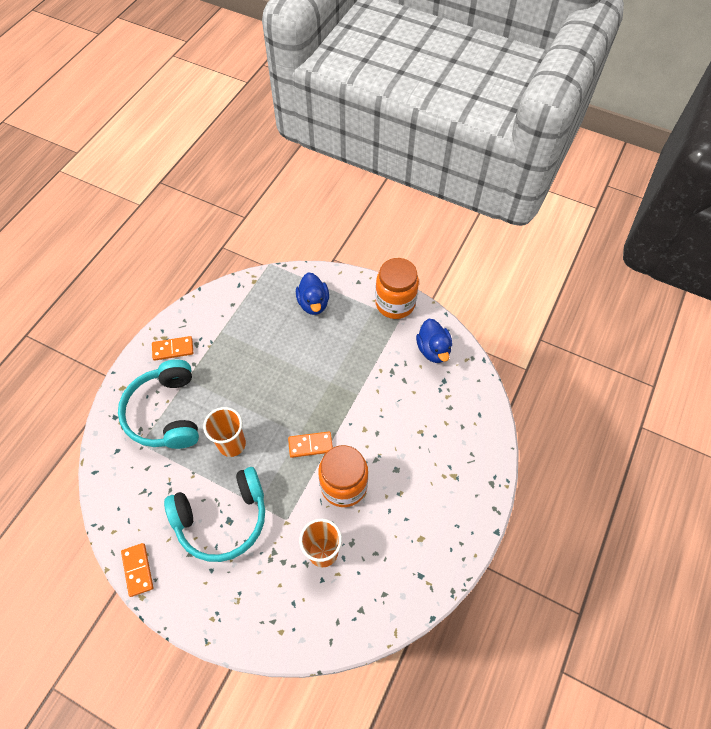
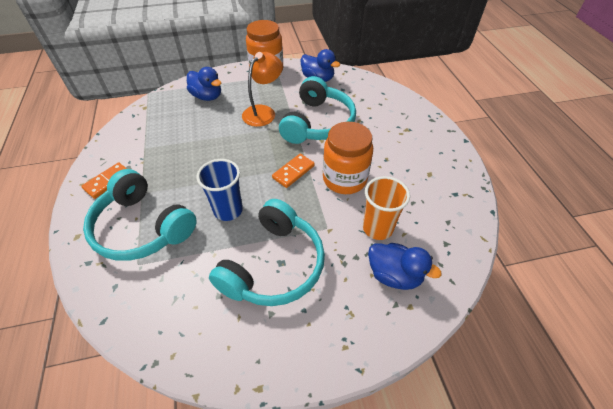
camera: 40 degrees left, 10 degrees down
orange domino [121,543,153,597] -> none
orange cup [203,407,246,457] -> blue cup [196,159,243,221]
none -> orange lamp [242,52,282,127]
none -> turquoise headphones [279,76,356,144]
none -> blue duck [368,243,441,290]

